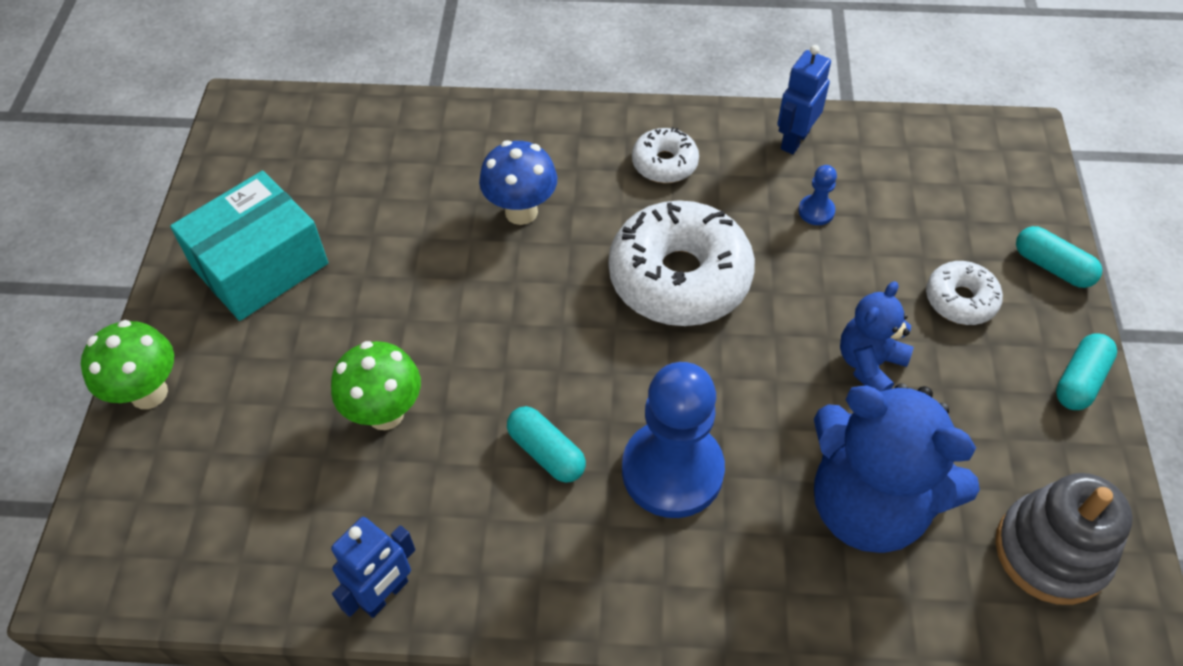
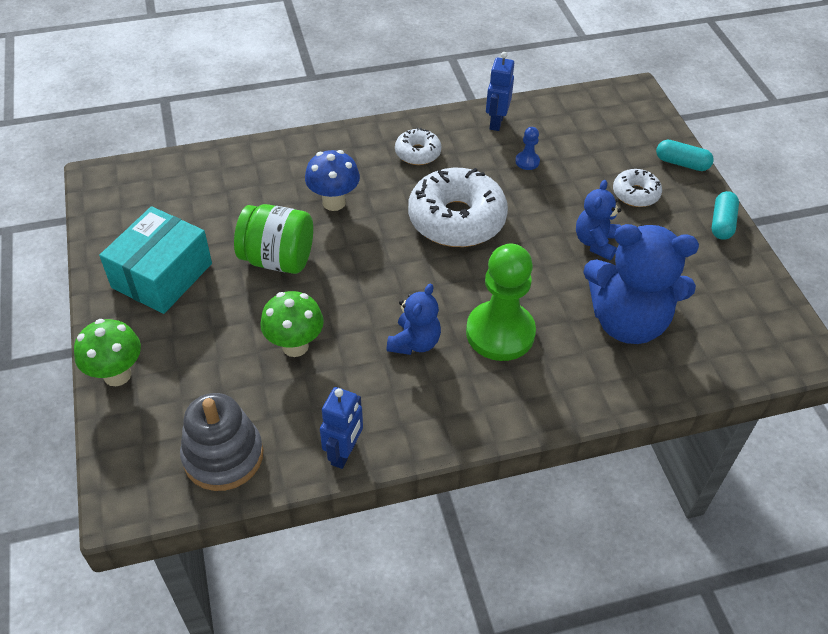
camera: 20 degrees left, 5 degrees down
turquoise capsule [507,406,586,483] -> blue teddy bear [387,284,441,355]
blue pawn [622,362,725,518] -> green pawn [466,244,536,361]
grey stacking toy [996,473,1133,605] -> grey stacking toy moved to [180,393,263,491]
none -> green jar [234,204,313,274]

